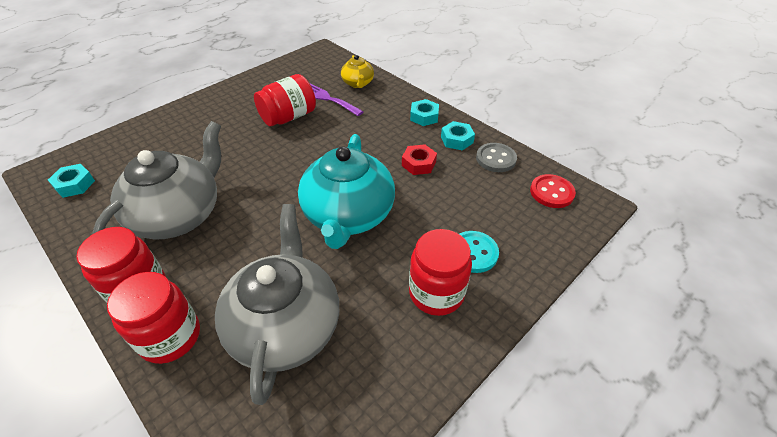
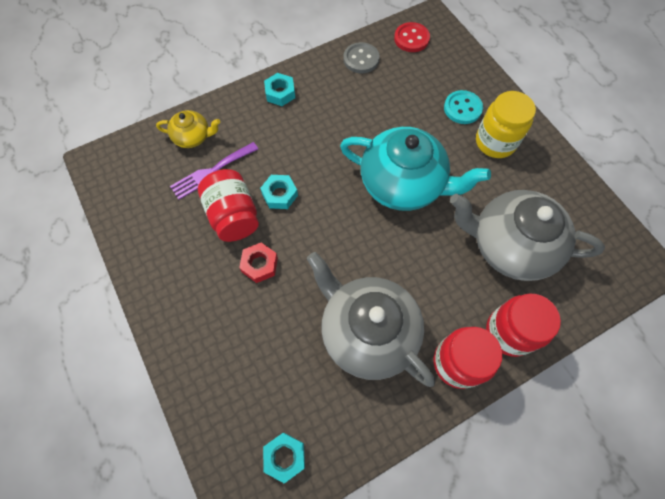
camera: 75 degrees left, 20 degrees up
red nut [402,144,437,175] -> red nut moved to [239,242,278,283]
red jar [409,229,472,316] -> yellow jar [476,91,536,158]
turquoise nut [441,121,475,150] -> turquoise nut moved to [260,175,298,209]

